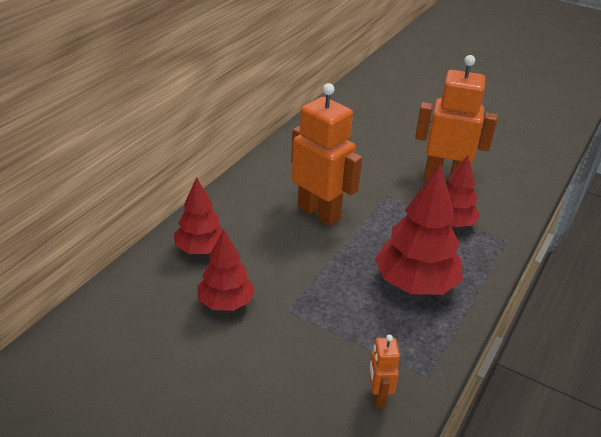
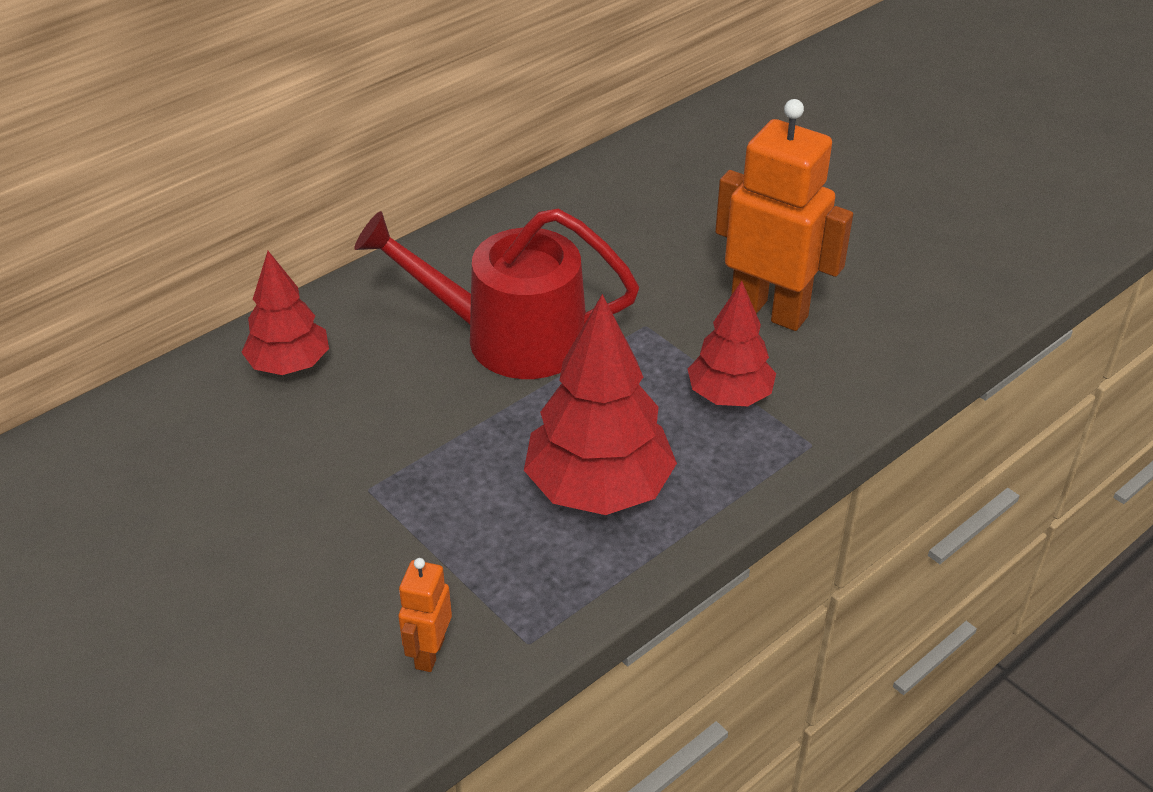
camera: 20 degrees right, 5 degrees up
red tree [197,229,255,311] -> none
orange robot [291,83,362,226] -> red watering can [354,209,639,379]

